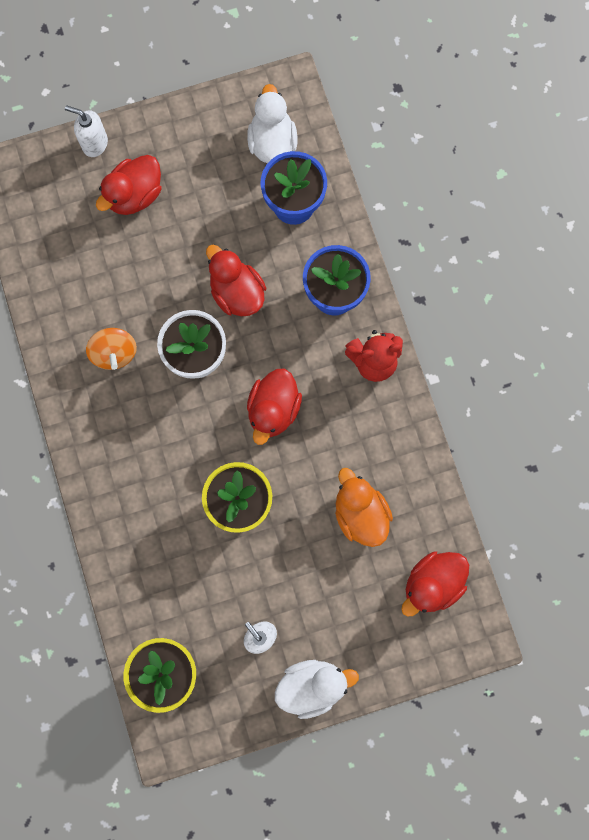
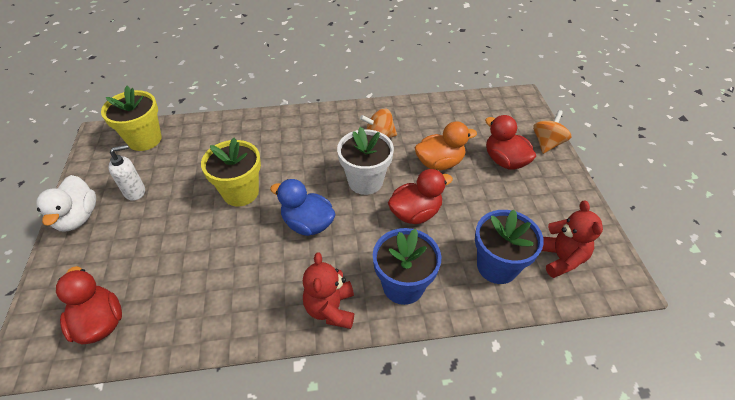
camera: 100 degrees right, 30 degrees down
white soap dispenser [65,105,108,157] -> orange spinning top [533,110,571,154]
white duck [247,84,297,163] -> red teddy bear [542,200,603,278]
red duck [247,369,302,445] -> blue duck [270,179,336,236]
orange duck [335,468,393,547] -> orange duck moved to [415,121,477,170]

